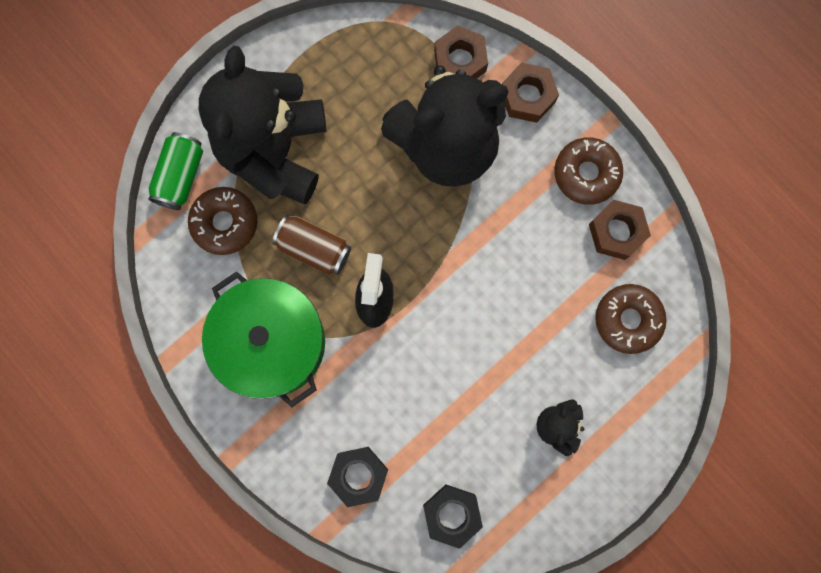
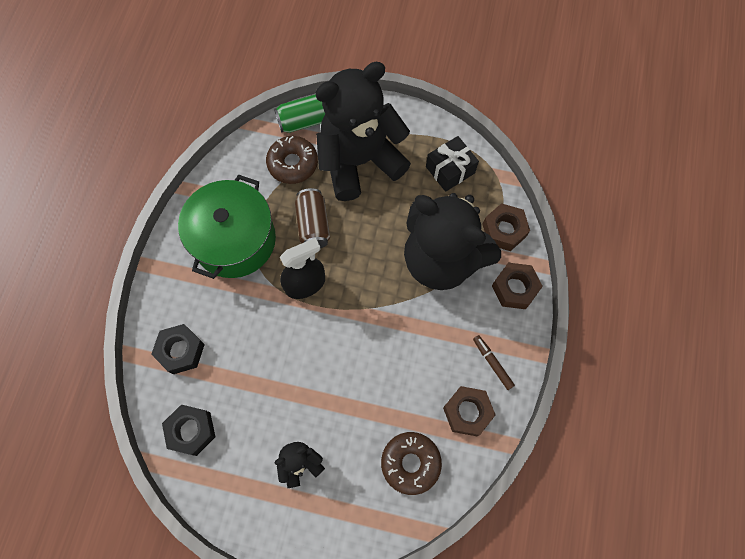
camera: 55 degrees right, 10 degrees down
brown donut [554,137,623,205] -> brown marker [473,335,515,390]
none -> black gift [426,136,479,192]

